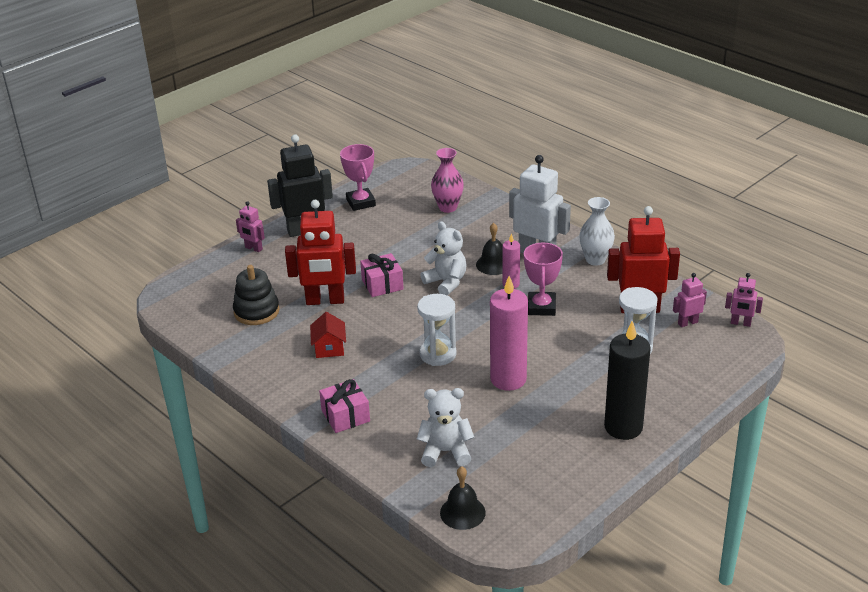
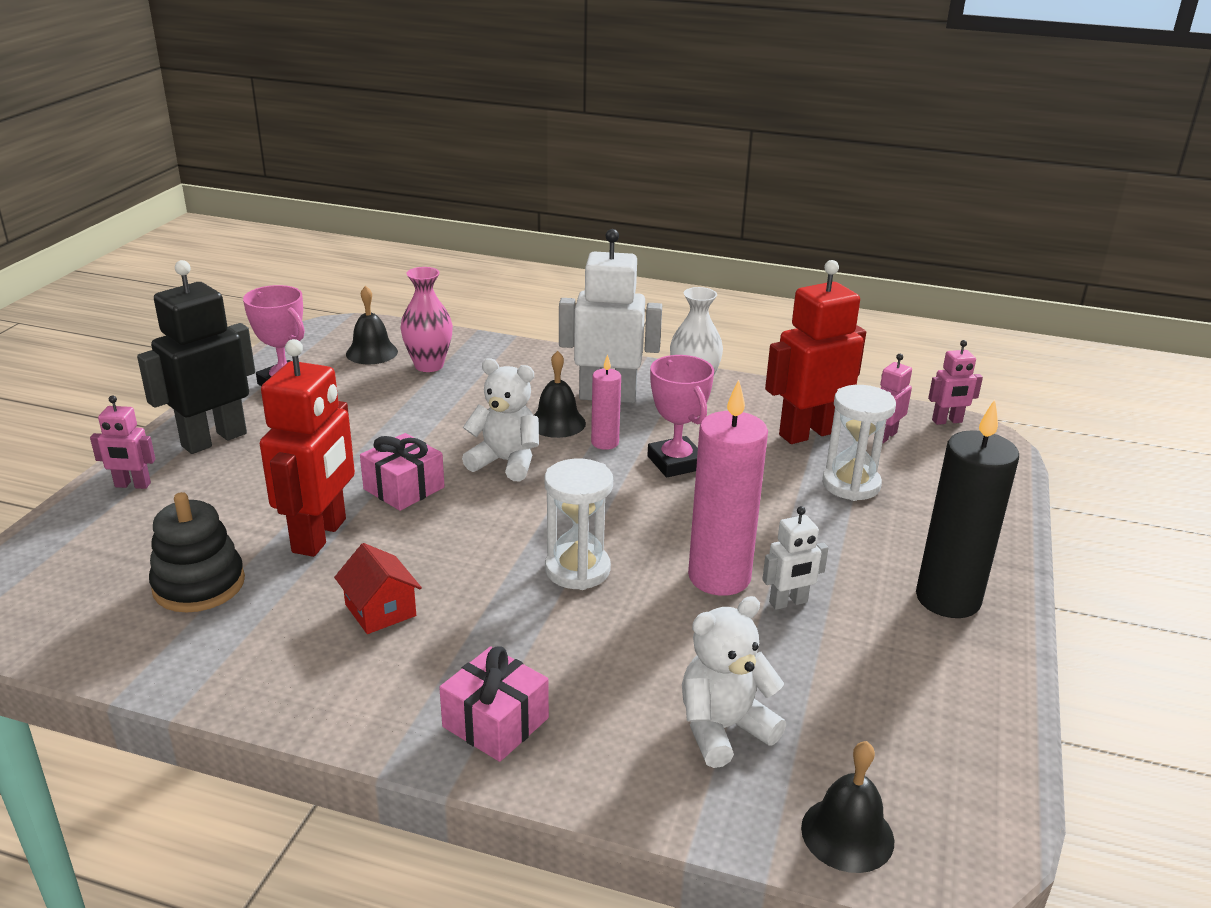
camera: 30 degrees left, 5 degrees down
red robot [285,200,356,305] -> red robot turned 45 degrees counterclockwise [260,339,355,557]
none -> black bell [346,286,398,364]
none -> white robot [762,506,828,610]

